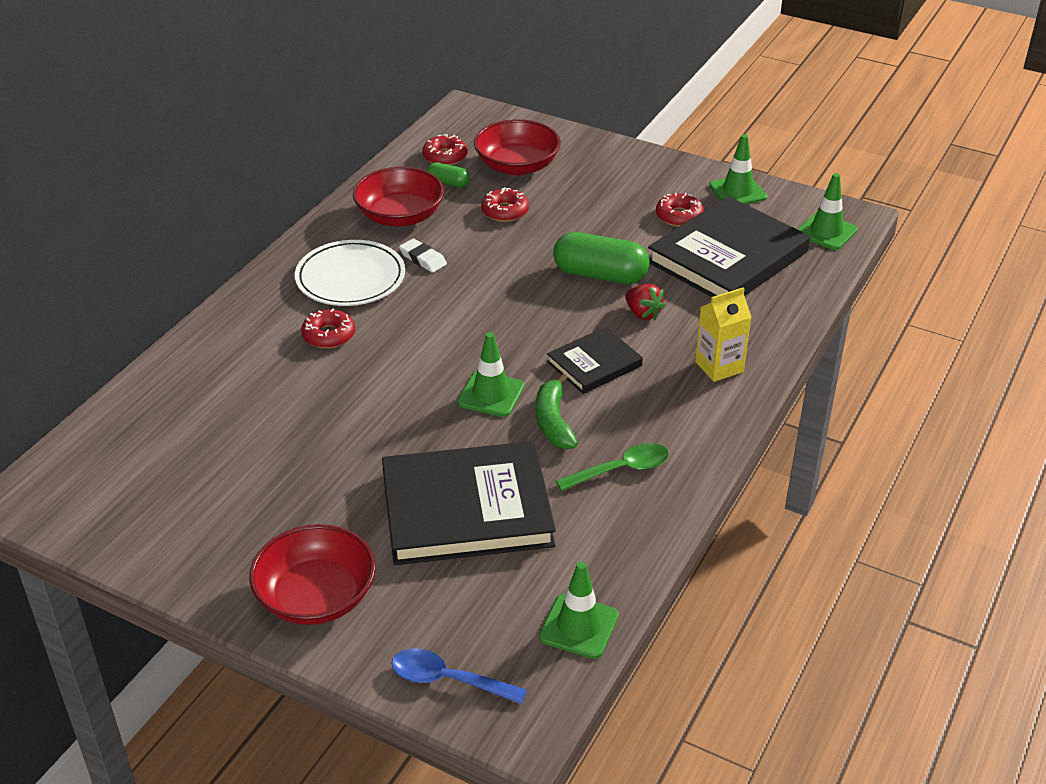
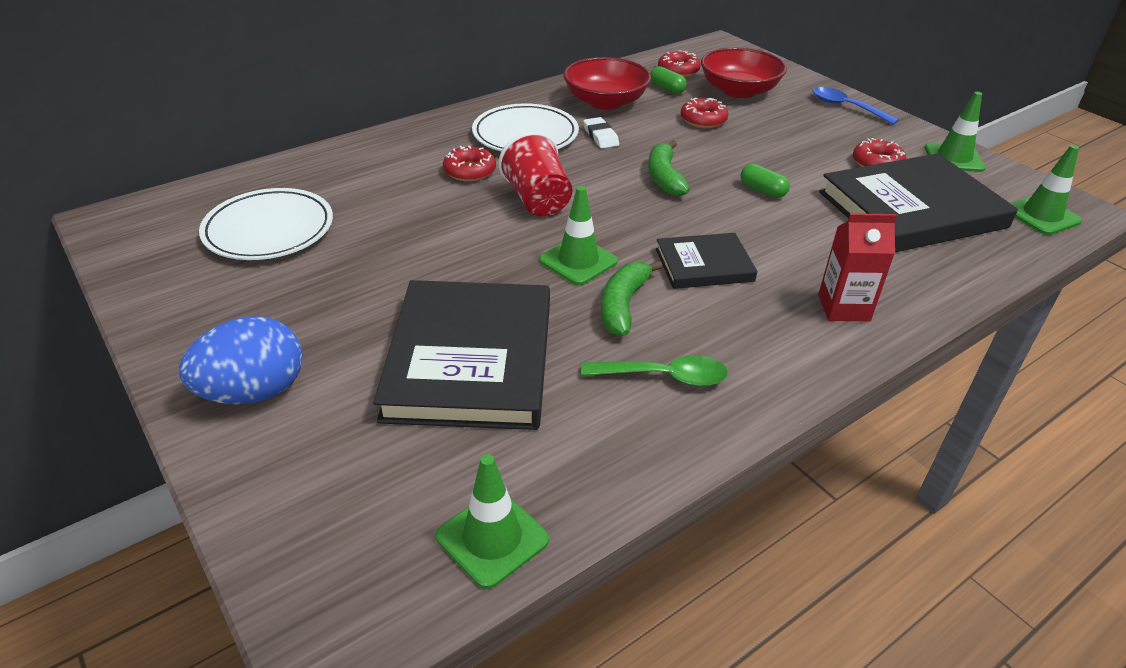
camera: 25 degrees right, 0 degrees up
red bowl [249,524,376,625] -> blue egg [179,316,303,404]
black book [382,441,556,565] -> black book turned 75 degrees clockwise [373,280,550,430]
blue spoon [391,648,527,704] -> blue spoon moved to [812,87,899,125]
green capsule [553,232,650,284] -> green capsule [740,164,790,198], size x0.51
red strawberry [625,284,665,320] -> none
yellow carton [695,287,751,382] -> red carton [818,213,897,321]
none -> white plate [199,188,333,260]
none -> red cup [499,132,573,216]
none -> green banana [648,140,690,196]

